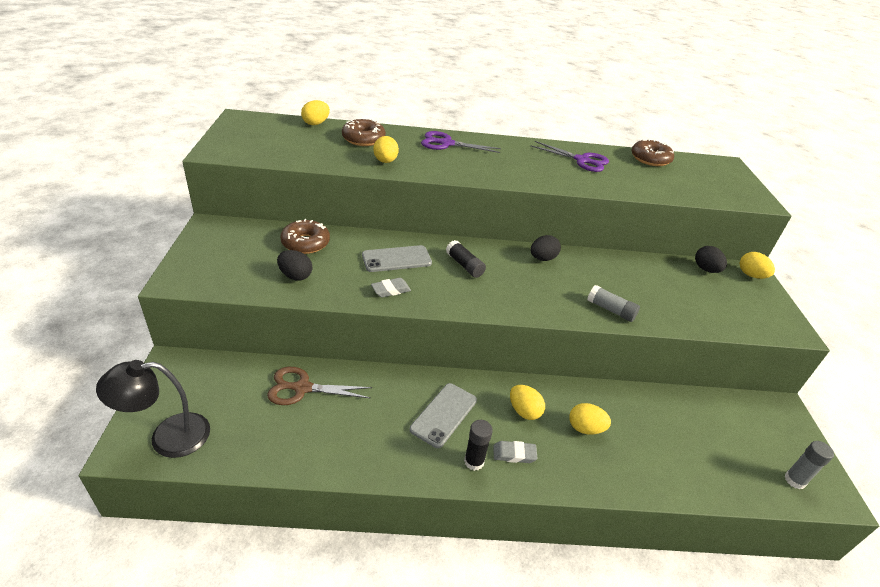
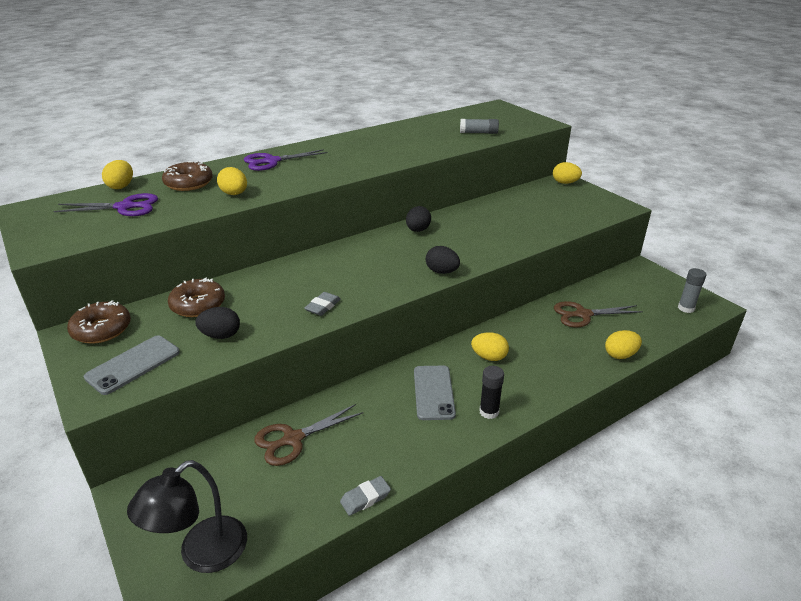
camera: 30 degrees left, 5 degrees down
grey phone [362,245,432,272] -> grey phone moved to [84,335,180,395]
black glue stick [446,240,486,278] -> none
grey eraser [493,441,537,463] -> grey eraser moved to [340,476,391,516]
purple scissors [530,141,609,172] -> purple scissors moved to [53,193,158,216]
yellow egg [569,403,611,435] -> yellow egg moved to [605,330,642,359]
grey glue stick [587,285,640,322] -> grey glue stick moved to [460,119,499,134]
brown donut [631,139,674,166] -> brown donut moved to [67,300,131,344]
black egg [695,246,727,273] -> black egg moved to [426,246,460,274]
none -> brown scissors [554,301,643,328]

